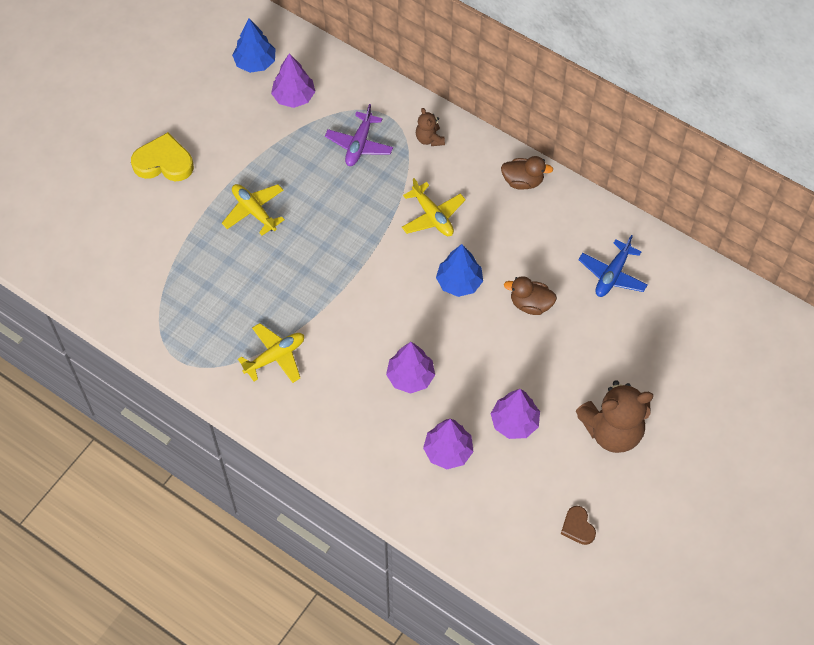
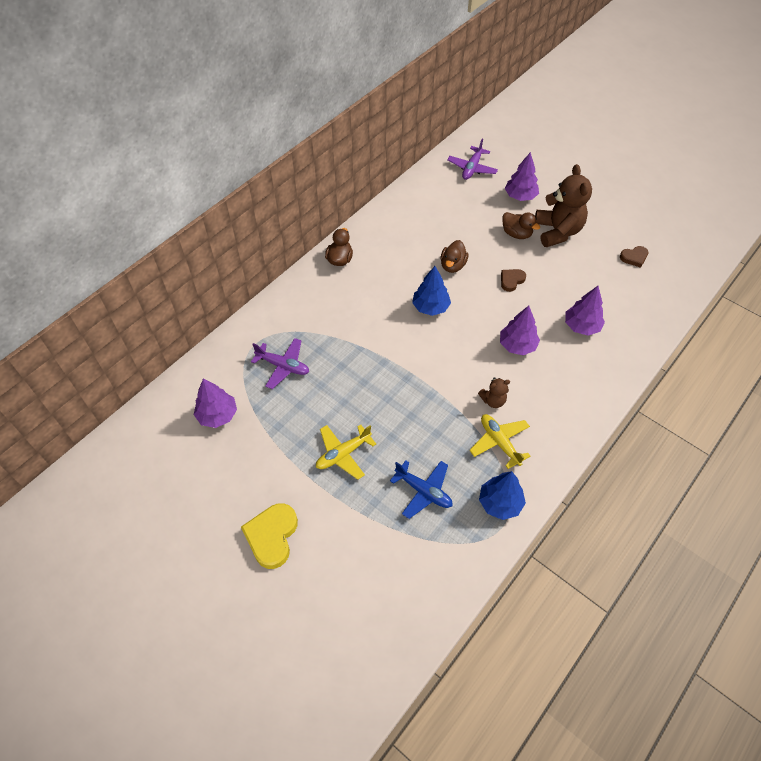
camera: 85 degrees left, 5 degrees down
blue tree [232,18,275,73] -> blue tree moved to [479,471,526,520]
yellow plane [402,178,466,236] -> none
brown teddy bear [416,108,445,146] -> brown teddy bear moved to [478,377,510,408]
purple tree [491,389,540,439] -> purple tree moved to [505,152,539,201]
blue plane [578,235,647,297] -> blue plane moved to [390,460,453,519]
none -> purple plane [447,138,498,180]
none -> brown heart [501,269,526,292]
none -> brown duck [502,212,540,239]

